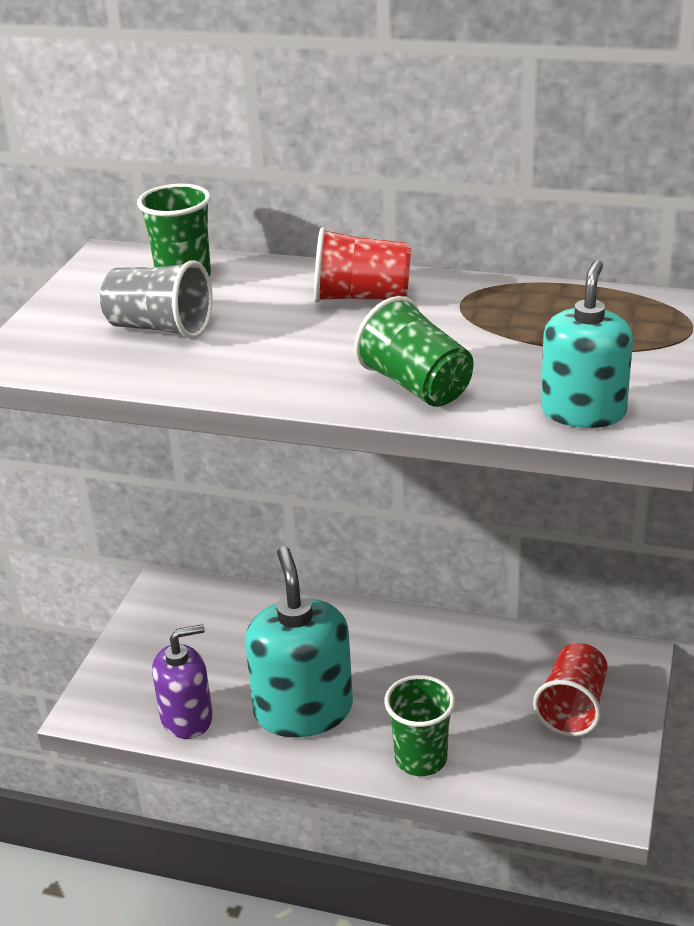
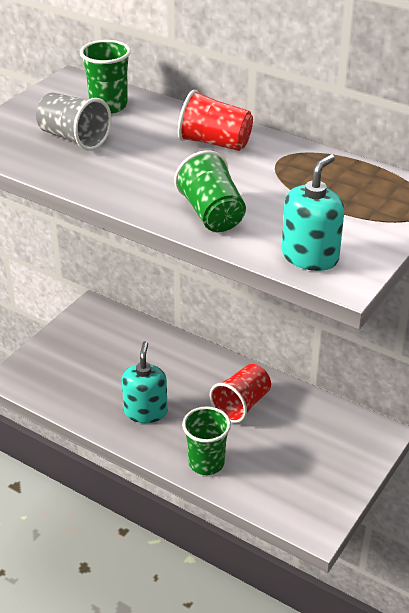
camera: 15 degrees right, 5 degrees up
purple soap dispenser [152,624,213,739] -> none
turquoise soap dispenser [245,546,353,737] -> turquoise soap dispenser [122,341,168,423], size x0.64
red cup [533,643,608,736] -> red cup moved to [210,364,271,423]

